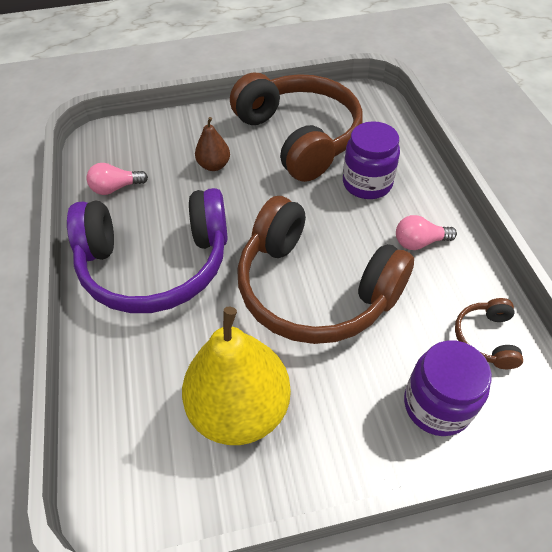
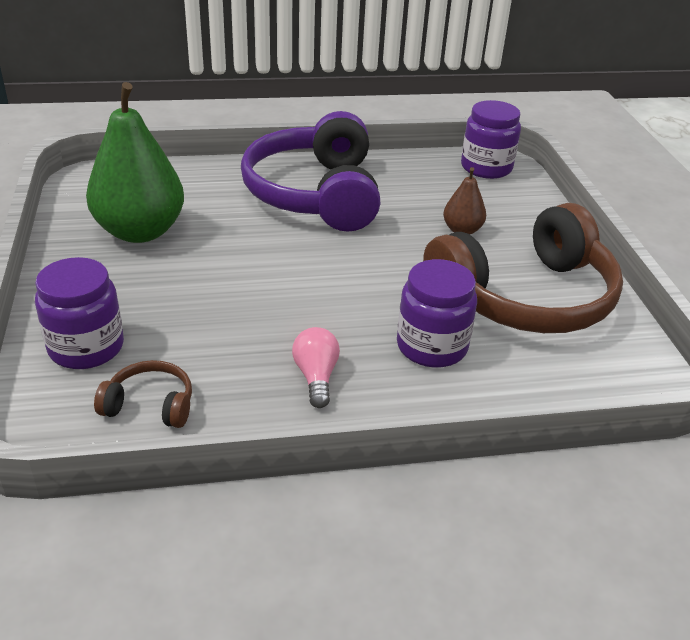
camera: 90 degrees right, 15 degrees down
pink light bulb [87,163,148,195] -> none
yellow pear [182,307,291,445] -> green pear [86,82,184,243]
brown headphones [237,196,414,344] -> none
none -> purple jar [461,100,521,179]

